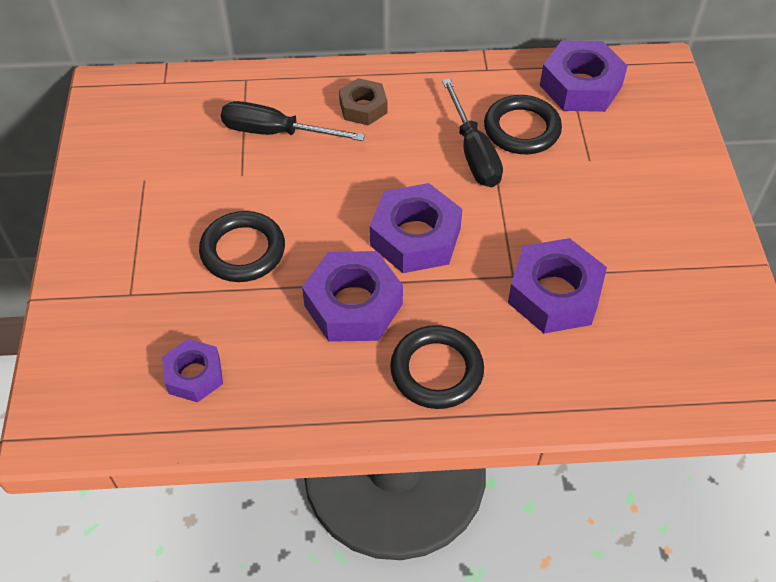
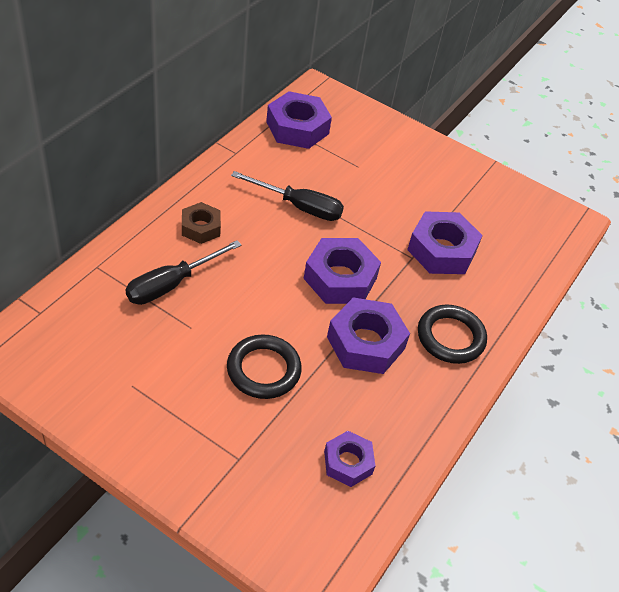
camera: 60 degrees left, 5 degrees down
black ring [484,95,562,154] -> none

